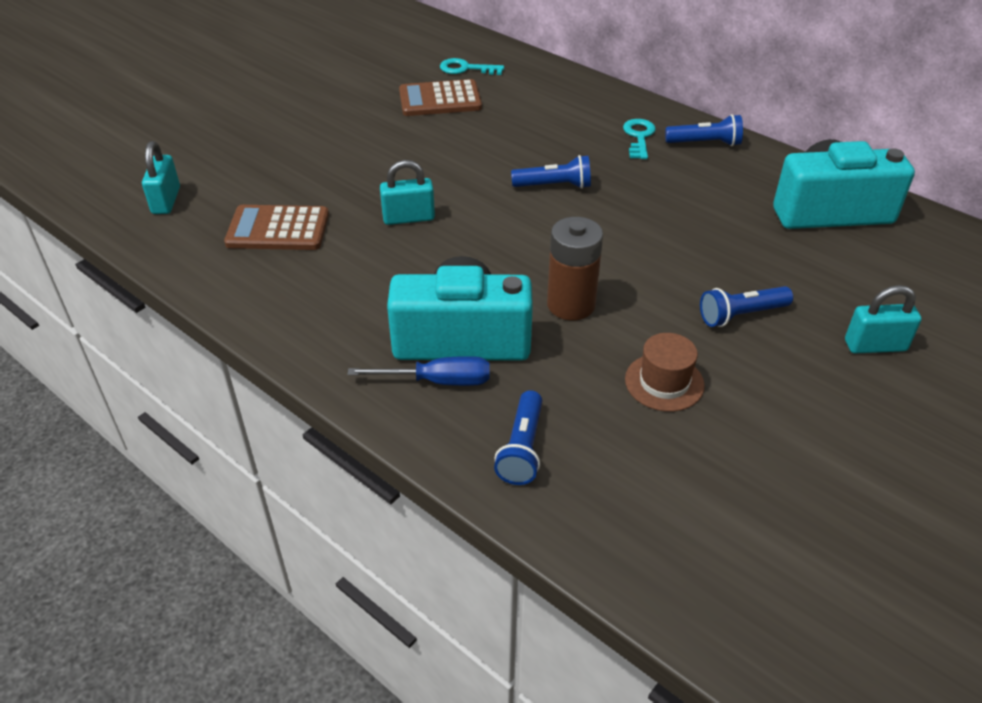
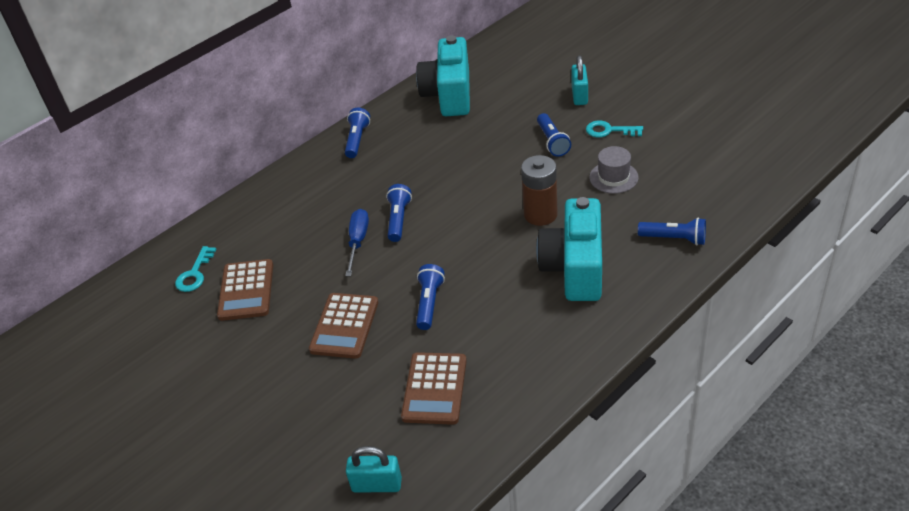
camera: 80 degrees left, 0 degrees up
blue screwdriver [347,356,490,386] -> blue screwdriver moved to [345,209,369,276]
turquoise padlock [380,160,435,225] -> blue flashlight [416,264,445,330]
turquoise key [623,119,656,159] -> turquoise key moved to [586,121,643,137]
brown hat [625,333,705,412] -> grey hat [589,146,639,194]
none -> brown calculator [309,293,378,359]

